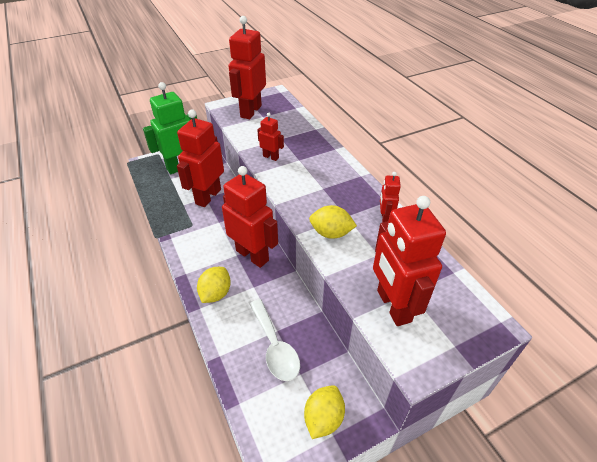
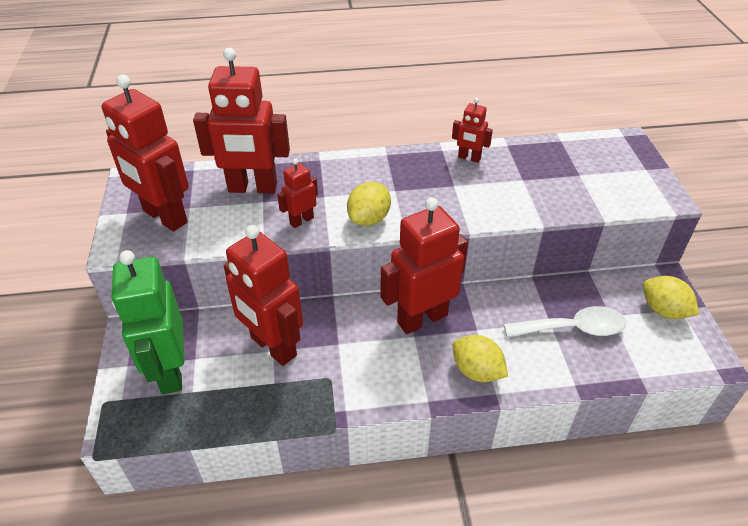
camera: 70 degrees left, 0 degrees up
yellow lemon [309,205,357,239] -> yellow lemon moved to [347,182,391,226]
red robot [373,196,446,326] -> red robot moved to [193,48,290,194]

